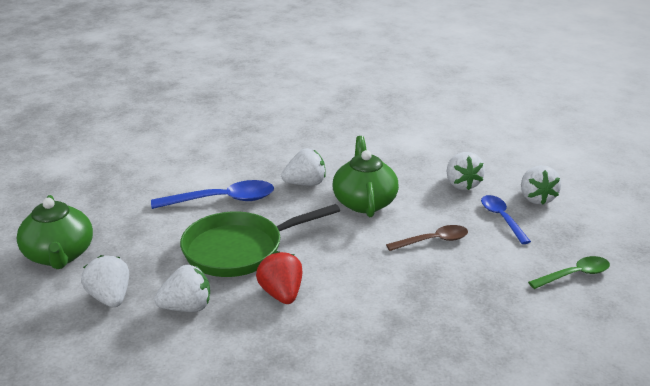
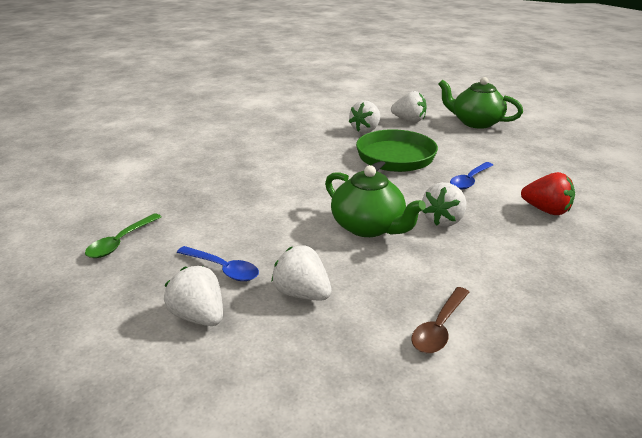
camera: 140 degrees right, 0 degrees up
blue spoon [151,180,274,209] -> blue spoon [450,162,493,190], size x0.65
red strawberry [256,251,302,304] -> red strawberry moved to [521,172,575,215]
brown spoon [386,225,468,251] -> brown spoon moved to [411,287,469,353]

